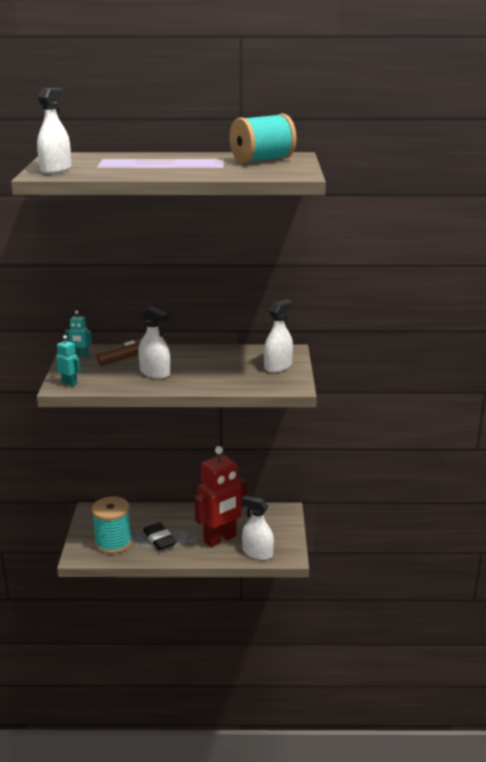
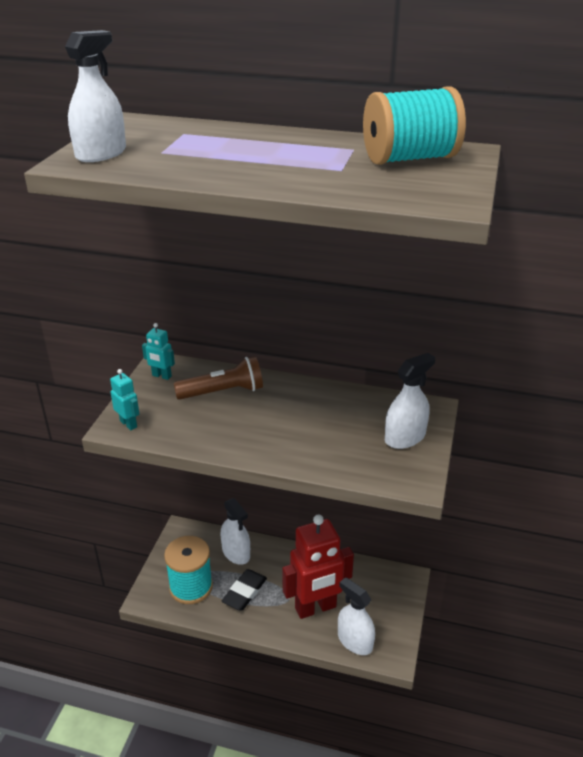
camera: 15 degrees right, 10 degrees up
white spray bottle [138,306,170,379] -> white spray bottle moved to [221,498,250,565]
black eraser [143,523,176,550] -> black eraser turned 45 degrees clockwise [222,569,267,611]

